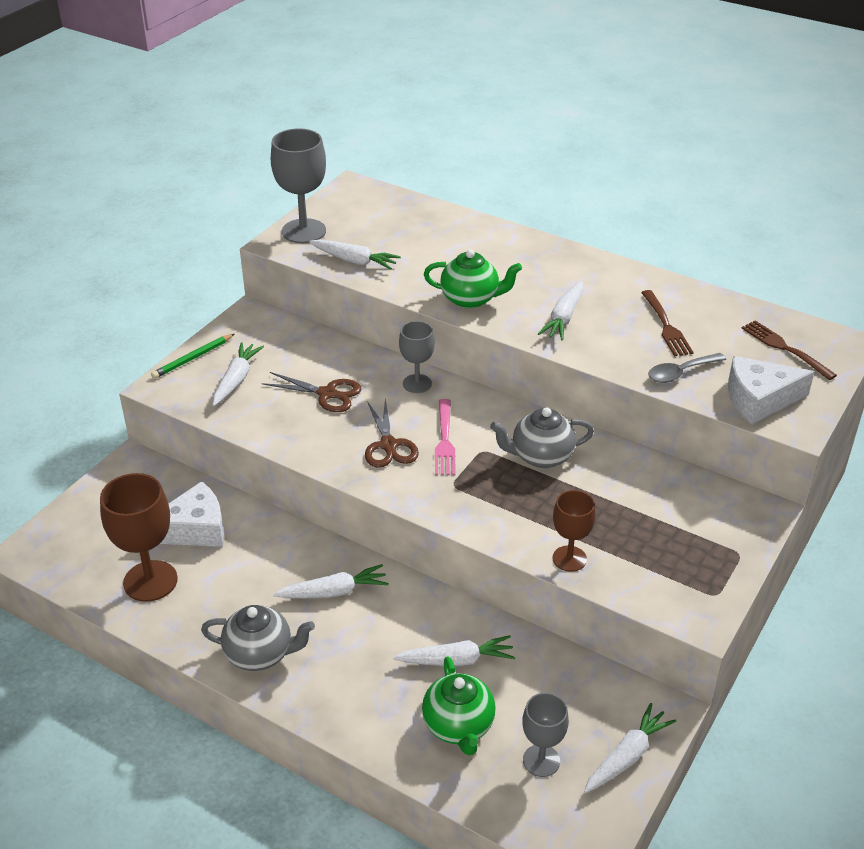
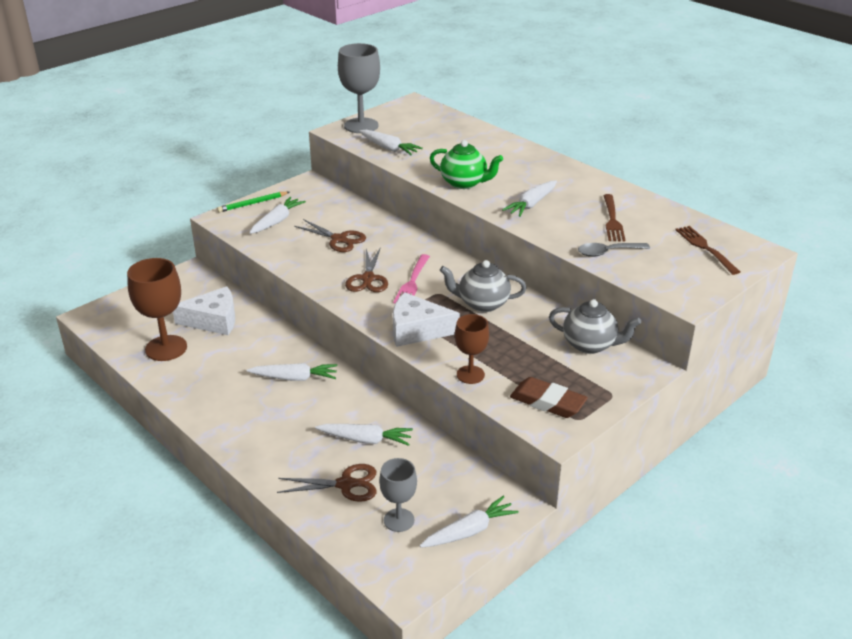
camera: 15 degrees right, 5 degrees down
grey teapot [201,605,315,671] -> grey teapot moved to [549,299,641,354]
grey goblet [399,321,435,393] -> none
green teapot [422,657,496,755] -> brown scissors [277,464,377,502]
white cheese [728,356,814,424] -> white cheese moved to [393,292,460,347]
none -> brown eraser [510,377,588,418]

